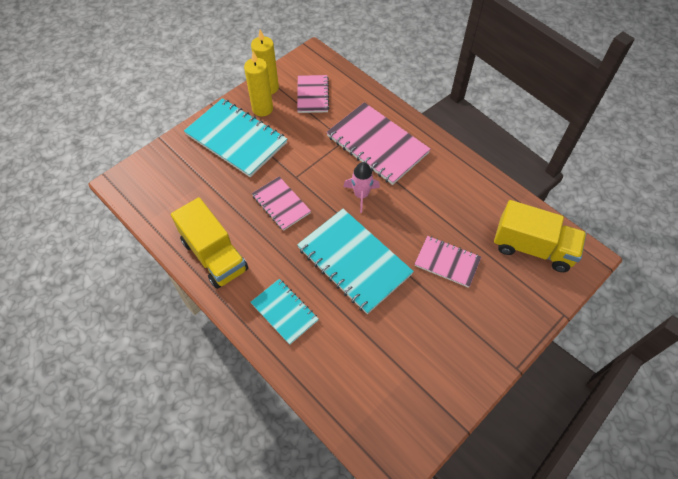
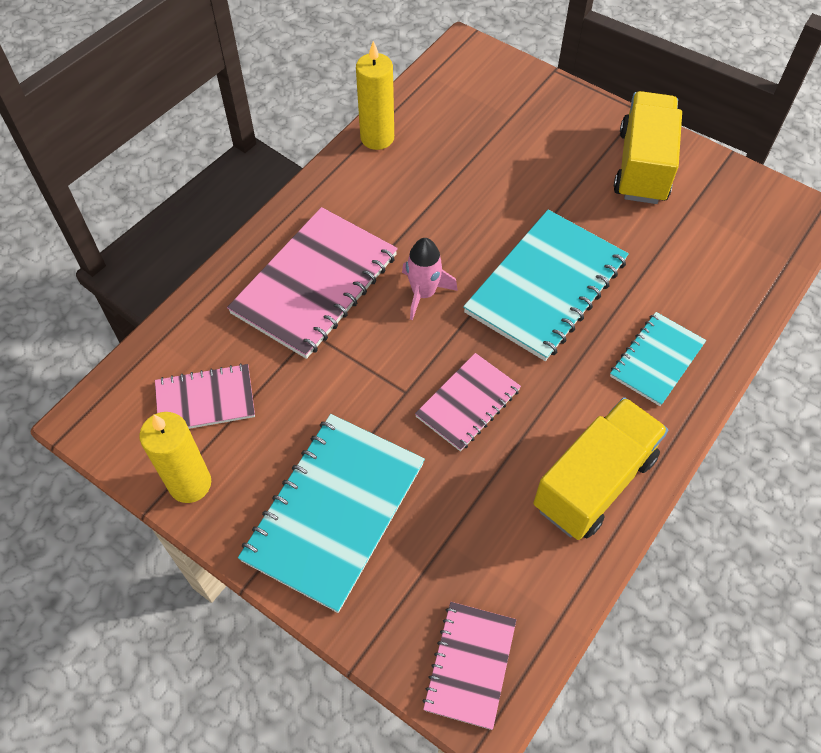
camera: 100 degrees left, 0 degrees up
yellow candle [244,51,273,116] -> yellow candle moved to [356,41,394,150]
pink notebook [415,236,481,288] -> pink notebook moved to [422,602,516,730]
yellow truck [494,200,587,272] -> yellow truck moved to [614,91,682,204]

